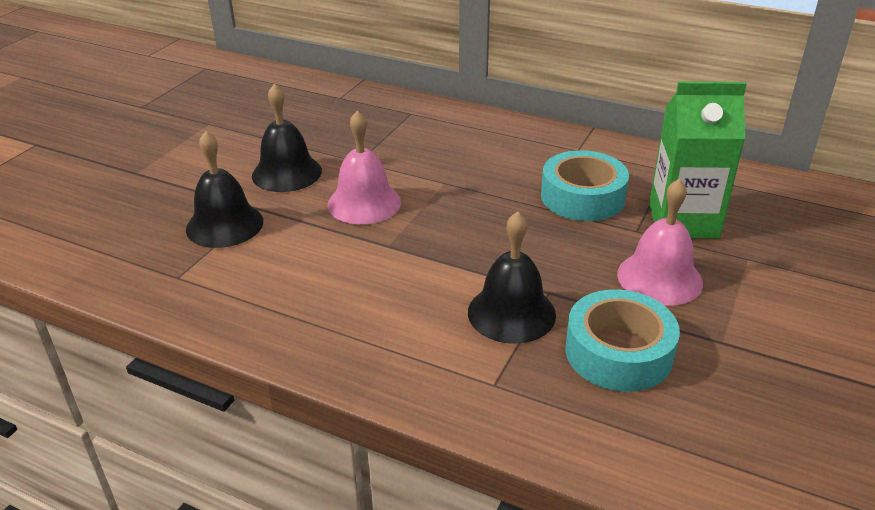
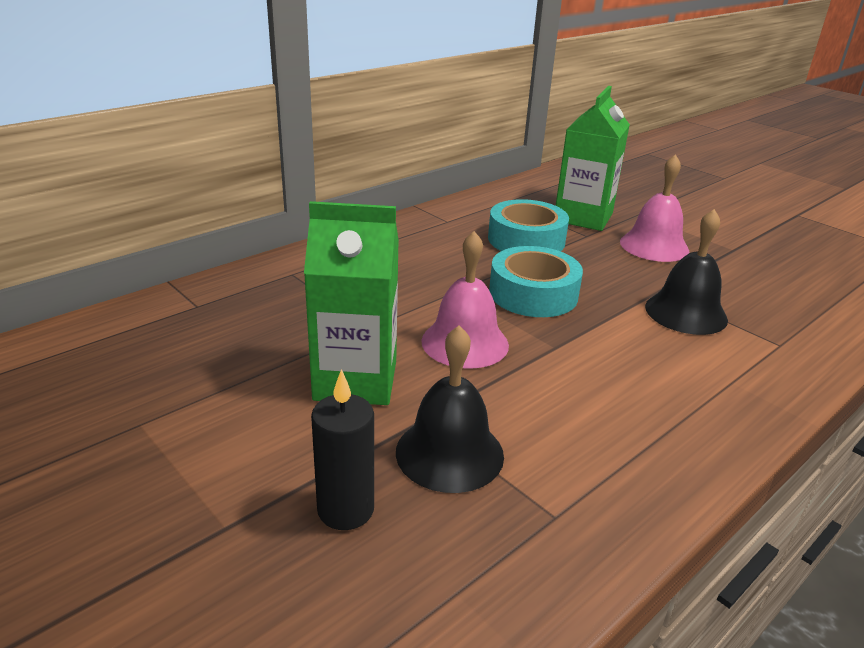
camera: 70 degrees left, 5 degrees down
black bell [252,83,322,192] -> green carton [304,201,399,405]
turquoise tape [565,289,680,392] -> turquoise tape moved to [489,246,583,317]
none -> black candle [311,369,374,530]

